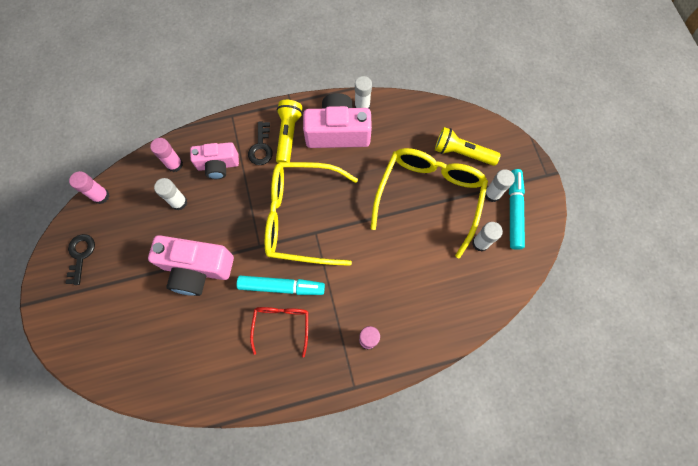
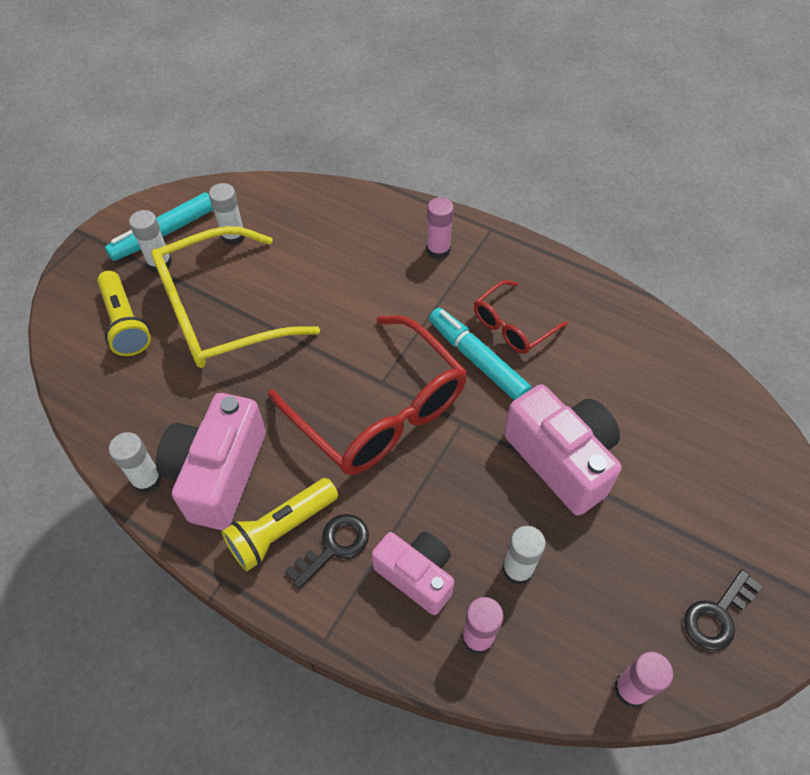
camera: 135 degrees left, 15 degrees down
yellow glasses [265,162,358,266] -> red glasses [268,315,467,475]
pink camera [303,93,372,148] -> pink camera turned 60 degrees clockwise [156,393,266,530]

